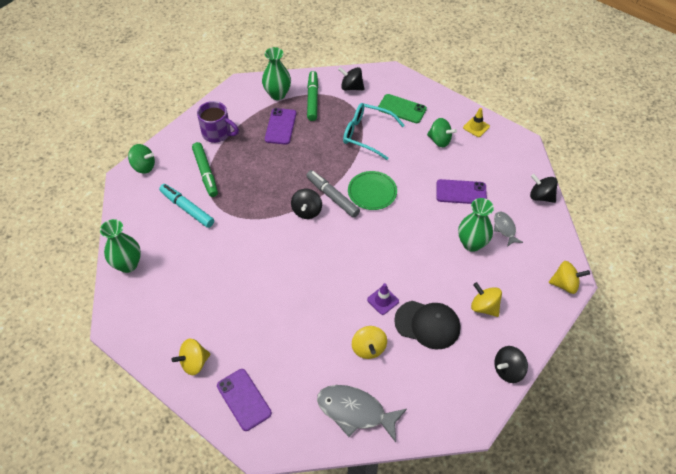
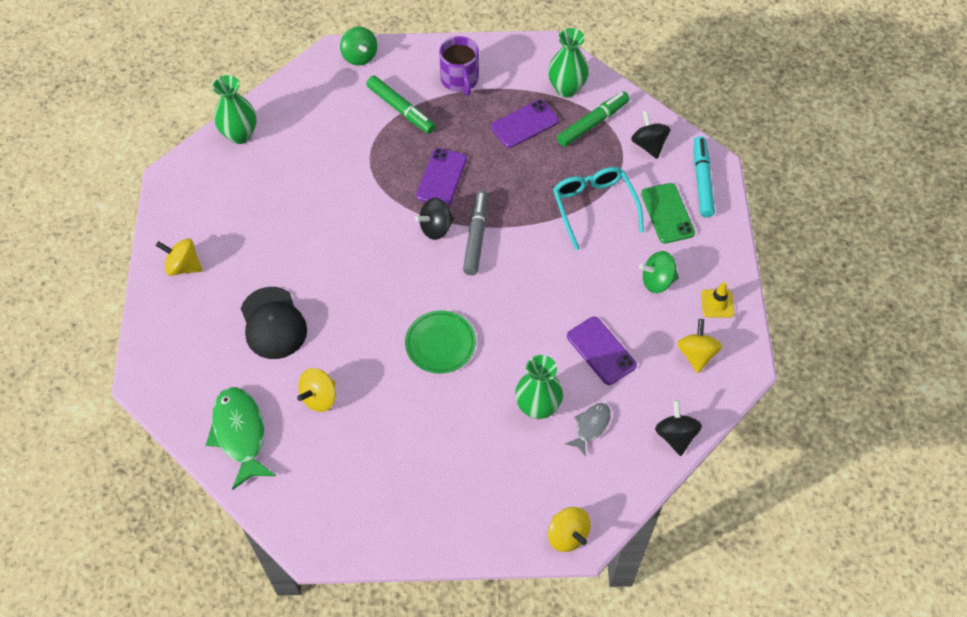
camera: 50 degrees right, 5 degrees up
turquoise marker [159,184,214,228] -> turquoise marker moved to [694,136,715,217]
green marker [192,142,218,197] -> green marker turned 75 degrees counterclockwise [366,76,435,134]
purple phone [217,369,272,431] -> purple phone moved to [416,148,467,206]
grey fish [317,385,407,442] -> green fish [206,387,276,490]
green plate [348,171,397,210] -> green plate moved to [405,311,476,373]
purple traffic cone [367,283,399,315] -> none
black cap [394,301,460,350] -> black cap moved to [241,287,307,359]
green spinning top [427,118,457,147] -> green spinning top turned 90 degrees clockwise [639,251,679,293]
yellow spinning top [471,282,502,317] -> yellow spinning top moved to [677,319,722,373]
black spinning top [494,346,528,383] -> none

